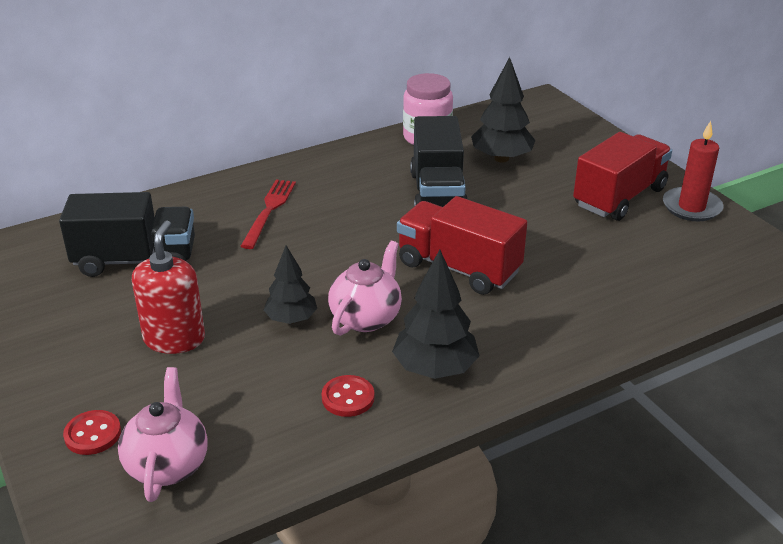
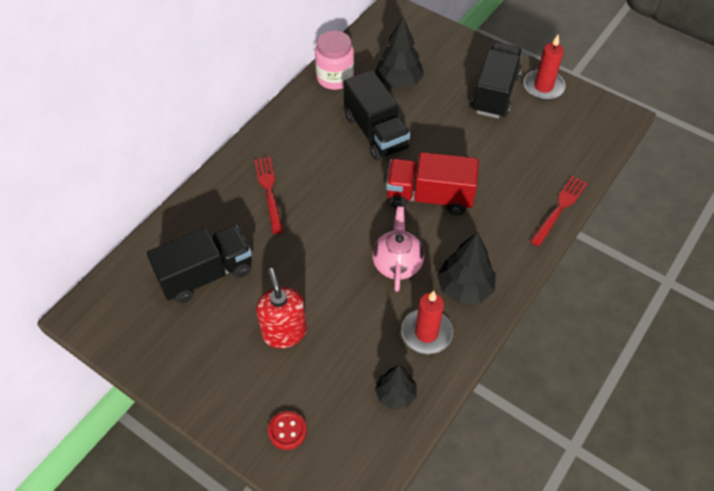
camera: 25 degrees left, 20 degrees up
pink teapot [118,367,208,502] -> none
black tree [264,245,317,324] -> black tree moved to [375,365,416,410]
red button [322,375,374,417] -> red candle [401,290,453,354]
red truck [573,132,672,221] -> black truck [471,42,523,118]
none -> red fork [530,176,587,246]

